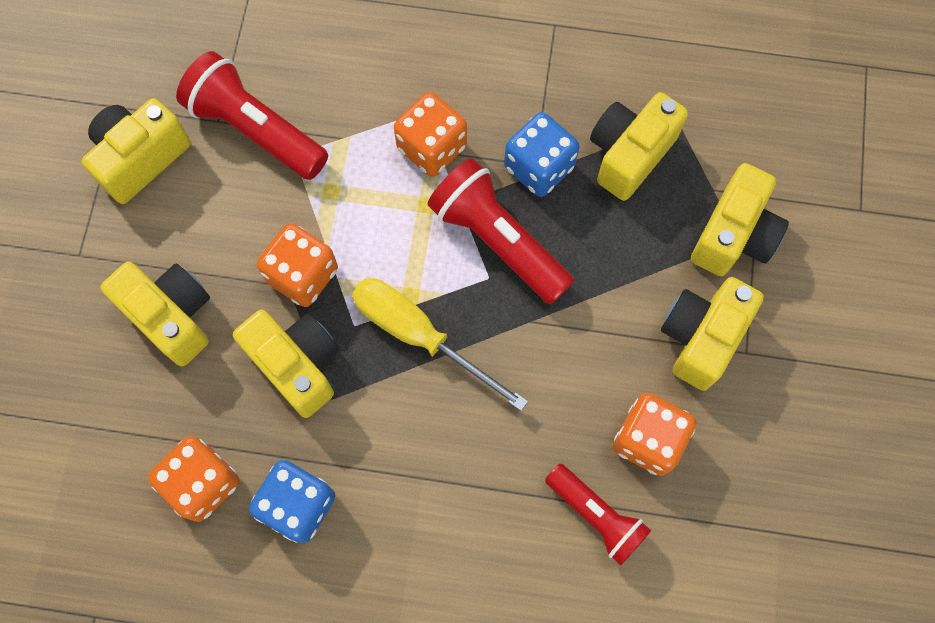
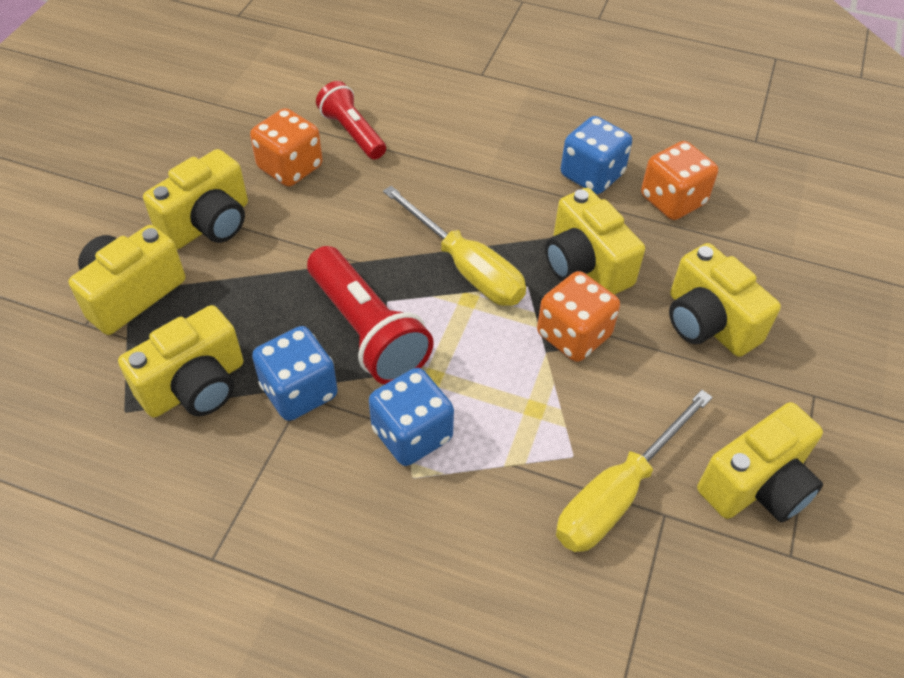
camera: 170 degrees left, 20 degrees down
red flashlight [176,51,328,180] -> yellow screwdriver [556,390,713,552]
orange dice [394,92,467,177] -> blue dice [369,368,454,466]

